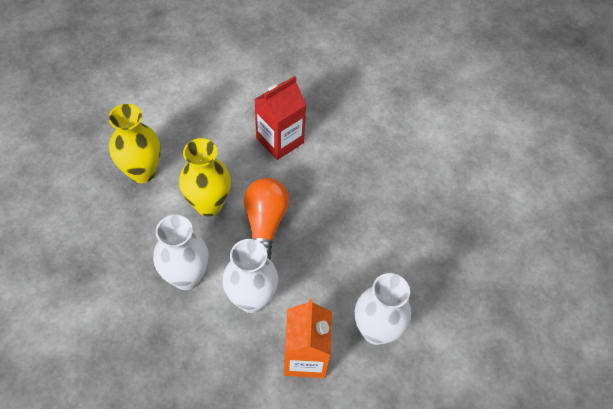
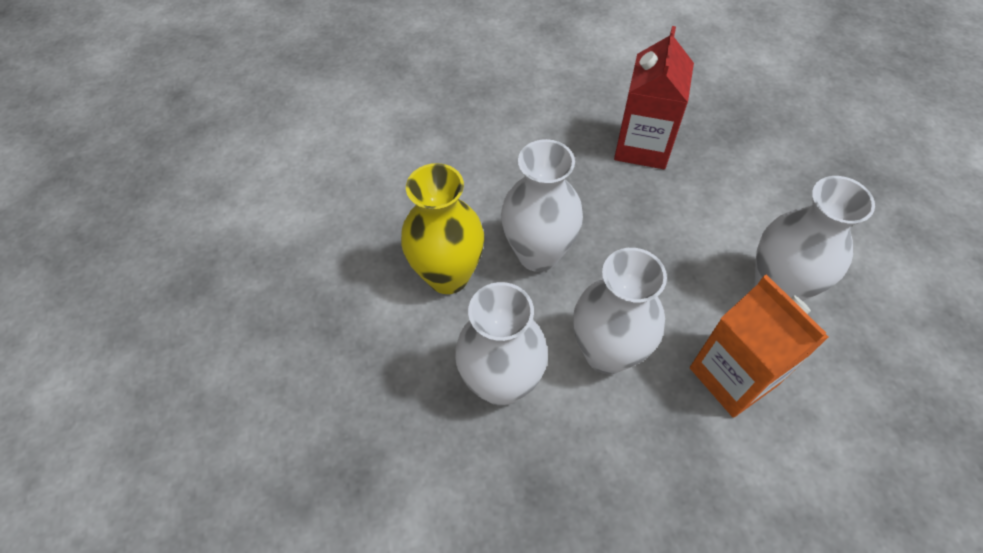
camera: 30 degrees left, 0 degrees up
yellow vase [108,104,160,183] -> none
orange light bulb [243,178,289,260] -> white vase [501,139,583,272]
red carton [254,76,307,160] -> red carton moved to [614,26,694,169]

